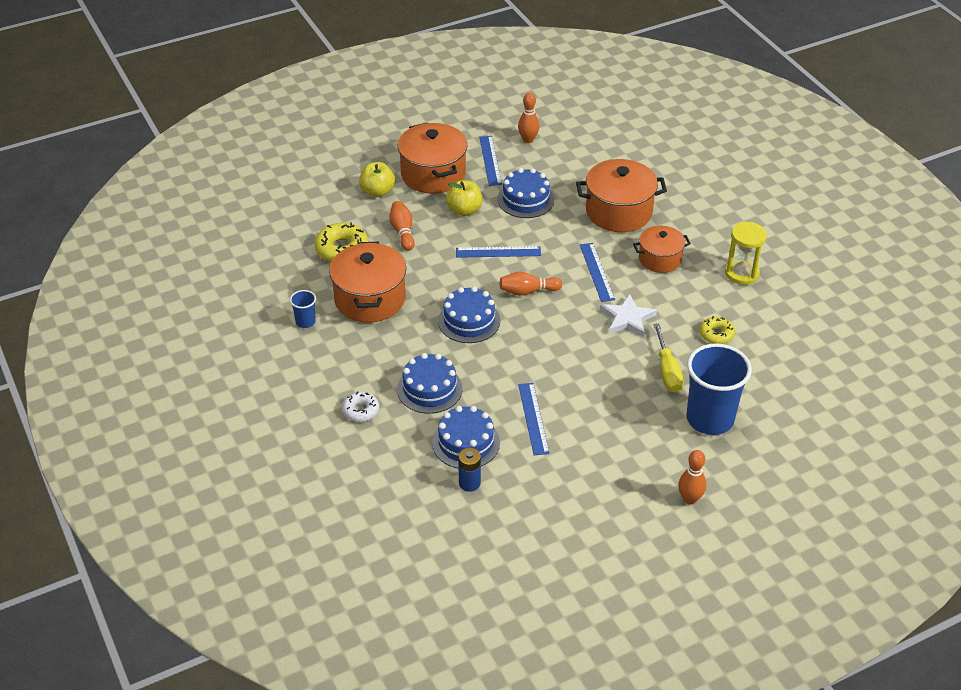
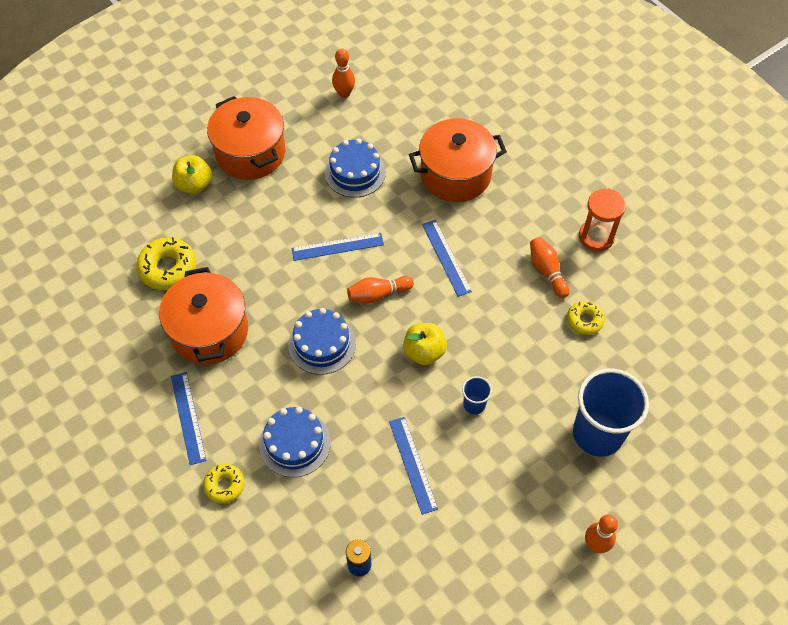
camera: 10 degrees left, 15 degrees up
blue cup [290,290,316,328] -> blue cup moved to [462,376,492,415]
white donut [342,391,379,422] -> yellow donut [203,464,245,504]
orange bowling pin [389,201,415,251] -> orange bowling pin moved to [530,237,570,298]
blue cake [432,406,500,469] -> none
yellow apple [446,180,483,216] -> yellow apple moved to [403,323,447,365]
blue ruler [479,136,502,186] -> blue ruler moved to [171,372,207,465]
white star [600,294,657,337] -> none
orange pot [633,226,691,273] -> none
yellow screwdriver [654,323,684,393] -> none
yellow hourglass [725,222,767,285] -> orange hourglass [579,188,626,251]

